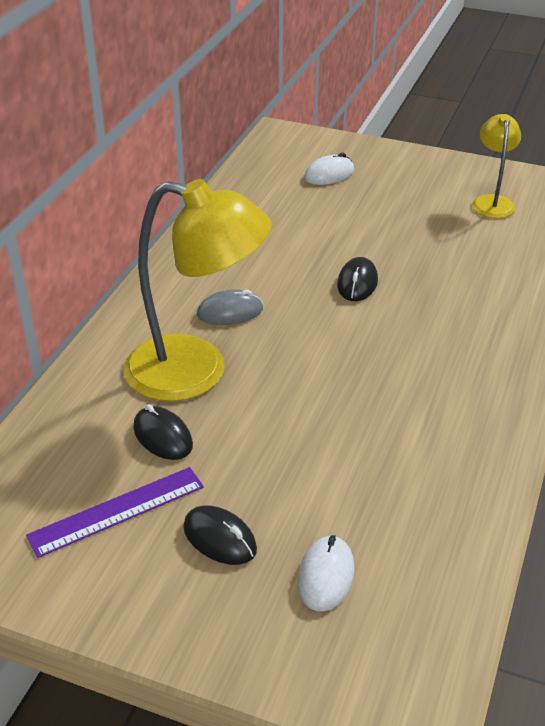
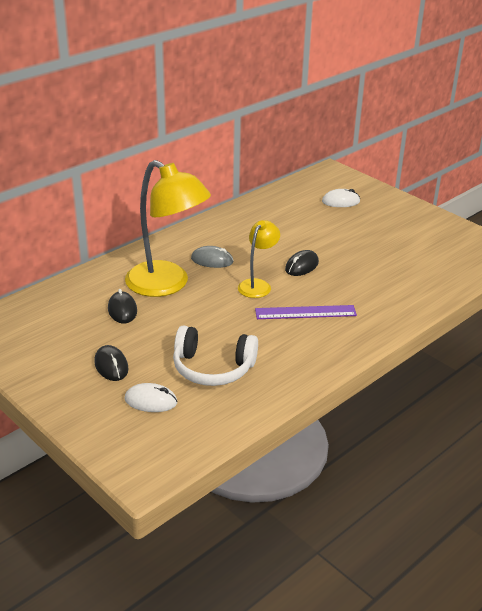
camera: 25 degrees right, 5 degrees down
purple ruler [26,467,204,558] -> purple ruler moved to [255,305,357,319]
white mouse [298,535,355,611] -> white mouse turned 60 degrees clockwise [124,383,178,412]
yellow lamp [472,114,521,218] -> yellow lamp moved to [238,220,280,298]
none -> white headphones [173,326,258,386]

